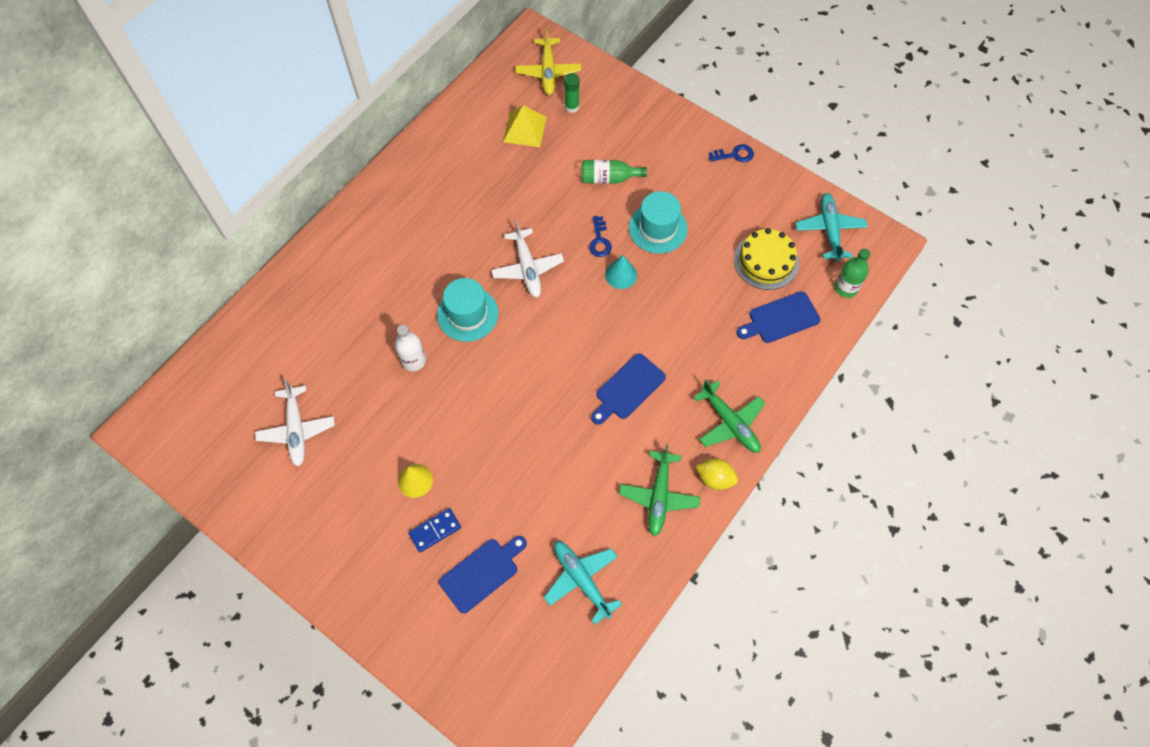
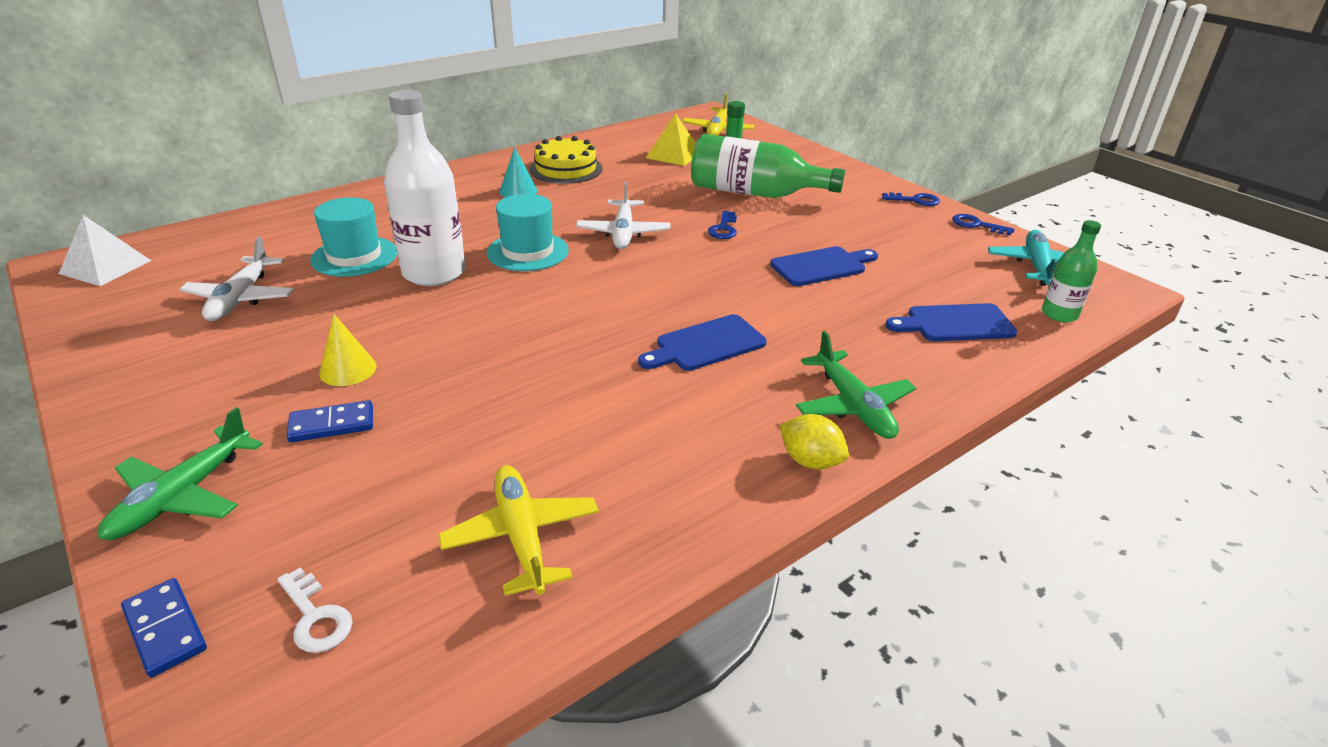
camera: 15 degrees right, 30 degrees down
white bottle [395,325,426,371] -> white bottle [384,90,466,286], size x1.87
blue cutting board [439,536,527,613] -> blue cutting board moved to [770,246,878,286]
turquoise plane [544,541,622,625] -> yellow plane [438,465,599,596]
green bottle [582,160,647,184] -> green bottle [691,134,845,198], size x1.87
turquoise cone [605,255,637,289] -> turquoise cone moved to [500,147,537,197]
green plane [619,444,701,536] -> green plane moved to [98,407,263,540]
turquoise hat [629,191,688,254] -> turquoise hat moved to [310,197,397,277]
yellow cake [734,228,799,290] -> yellow cake moved to [530,136,603,184]
none -> white pyramid [59,215,151,286]
none -> blue domino [121,578,207,677]
none -> white key [277,567,353,653]
none -> blue key [952,214,1015,235]

